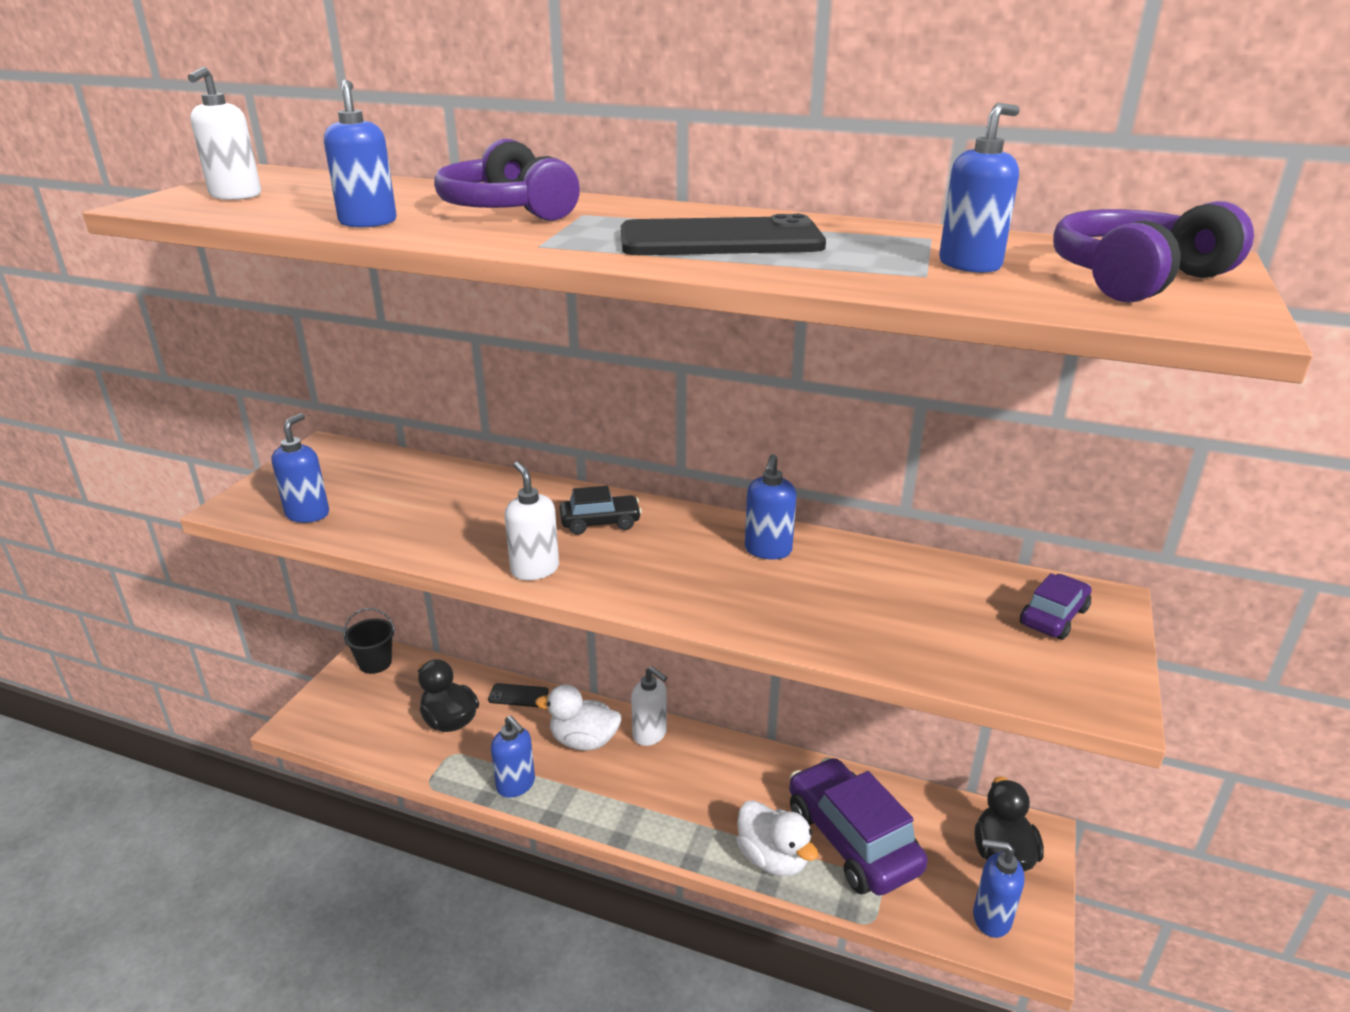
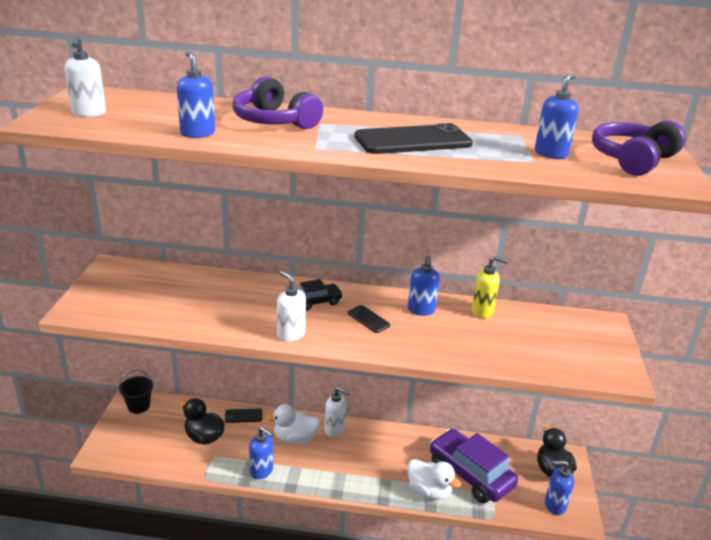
camera: 15 degrees left, 0 degrees up
blue soap dispenser [271,413,329,523] -> none
purple car [1020,573,1091,640] -> none
none -> black phone [348,305,390,333]
none -> yellow soap dispenser [472,256,508,318]

